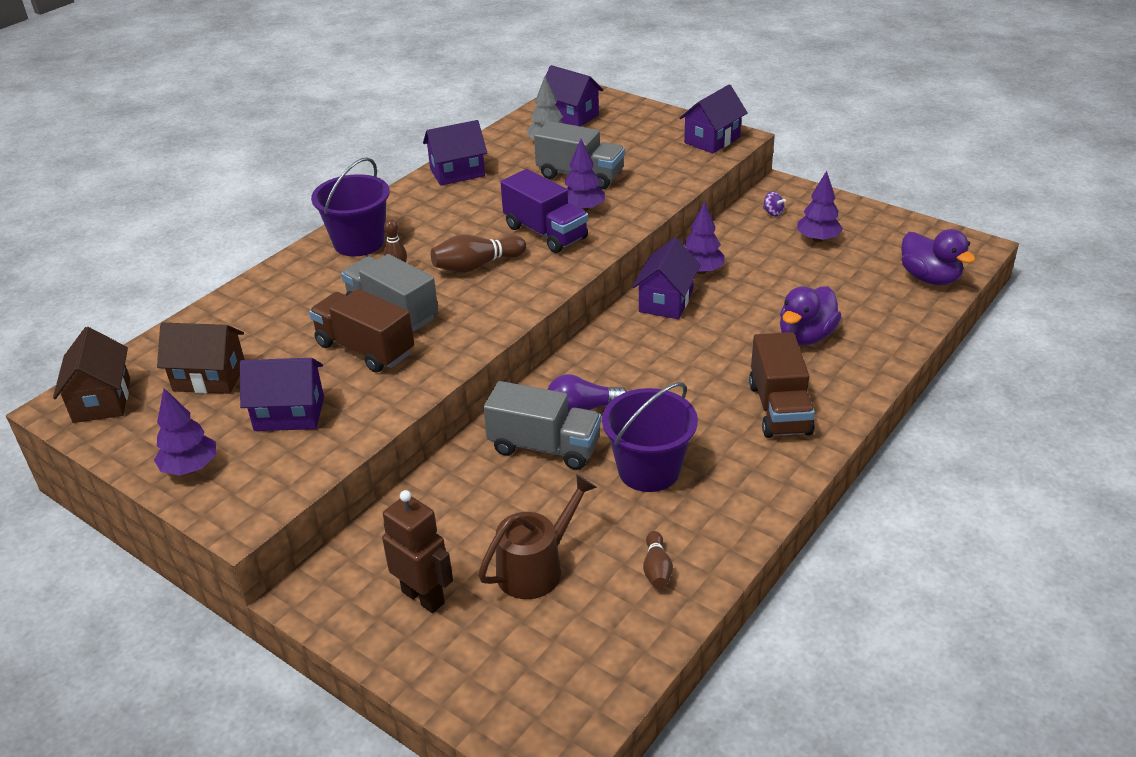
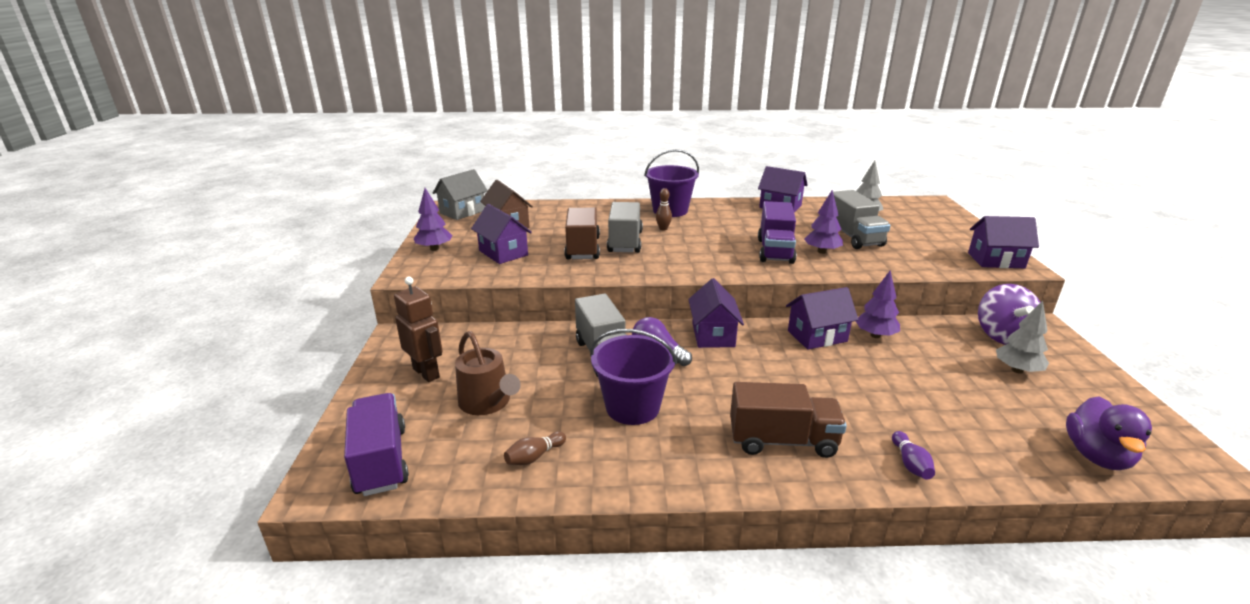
camera: 50 degrees right, 10 degrees down
brown house [53,327,130,423] -> grey house [433,169,488,220]
brown robot [382,490,453,613] -> brown robot turned 45 degrees counterclockwise [394,277,442,382]
brown bowling pin [431,234,526,273] -> none
brown watering can [478,474,597,599] -> brown watering can turned 45 degrees clockwise [455,331,521,415]
purple house [545,65,603,127] -> purple house moved to [688,278,744,348]
brown truck [749,332,815,438] -> brown truck turned 135 degrees counterclockwise [730,382,847,458]
purple spinning top [763,191,786,217] -> purple spinning top [978,284,1041,345], size x2.44
purple duck [780,286,842,345] -> none
purple tree [797,171,843,242] -> grey tree [996,301,1049,374]
none -> purple truck [344,393,409,496]
none -> purple bowling pin [892,431,935,479]

